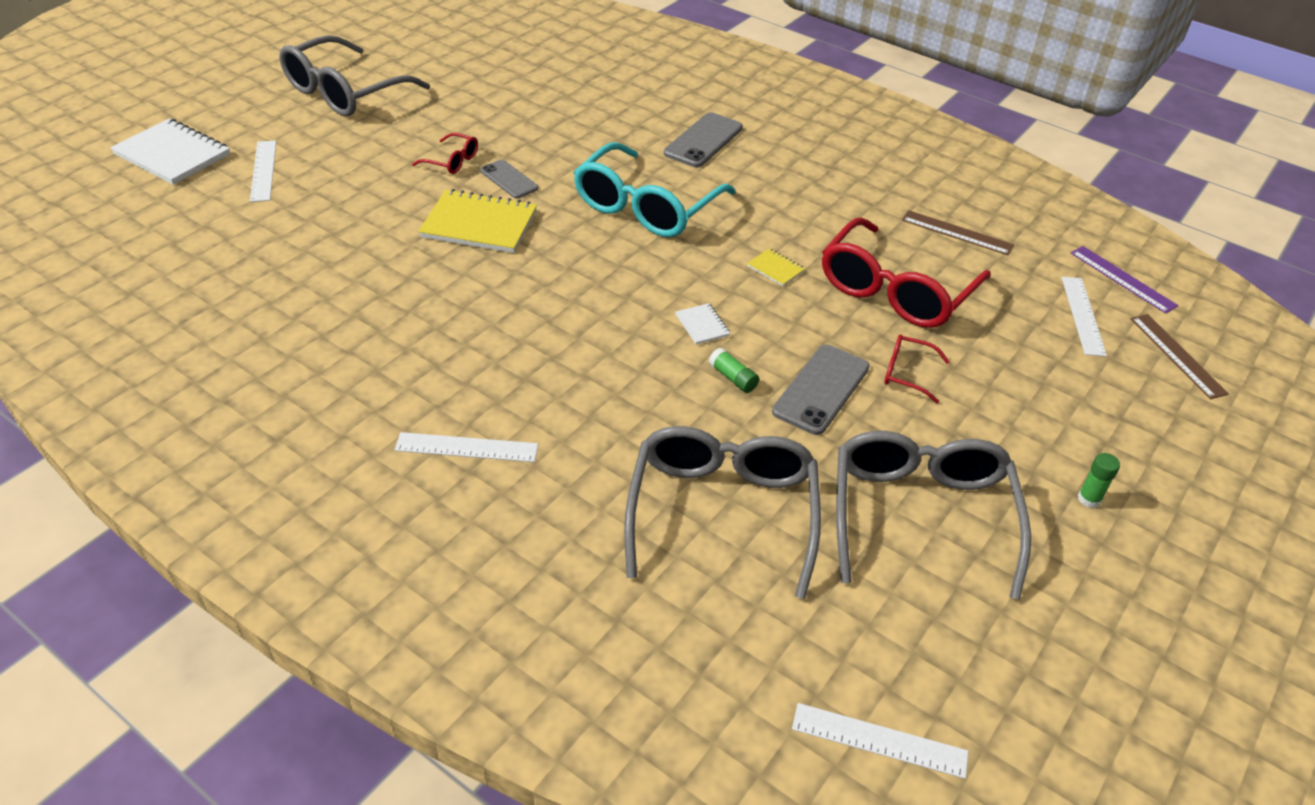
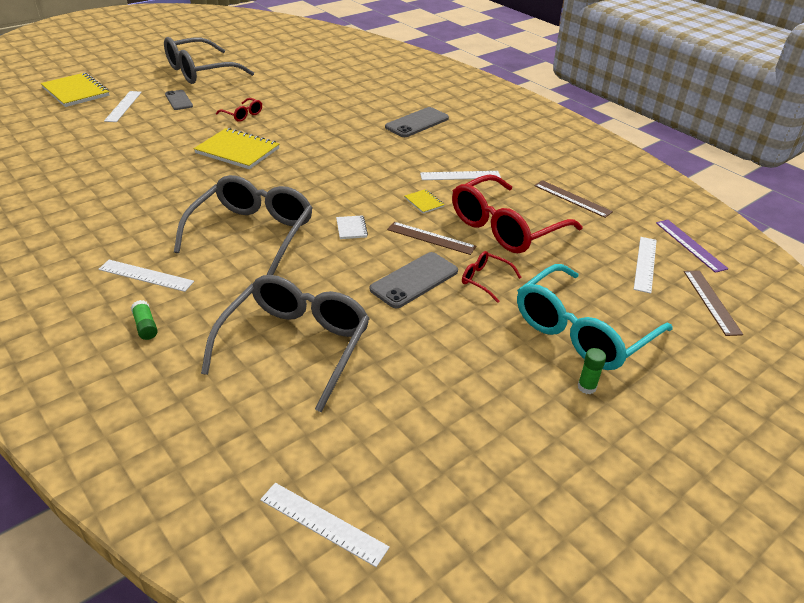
camera: 15 degrees right, 5 degrees down
white notebook [110,119,230,185] -> yellow notebook [41,73,109,107]
grey phone [480,159,538,199] -> grey phone moved to [165,90,193,110]
turquoise glasses [573,142,736,237] -> turquoise glasses moved to [517,264,673,370]
green glue stick [709,348,759,393] -> green glue stick moved to [131,300,158,340]
grey glasses [836,431,1031,600] -> grey glasses moved to [174,175,312,275]
none -> brown ruler [387,222,476,255]
none -> white ruler [420,171,501,180]

